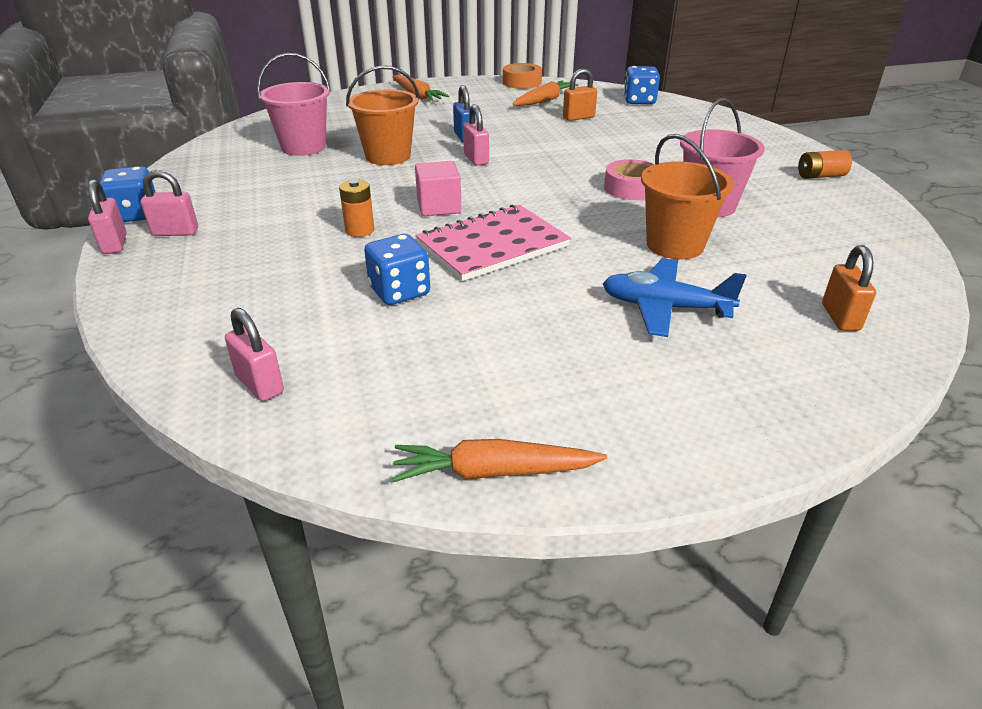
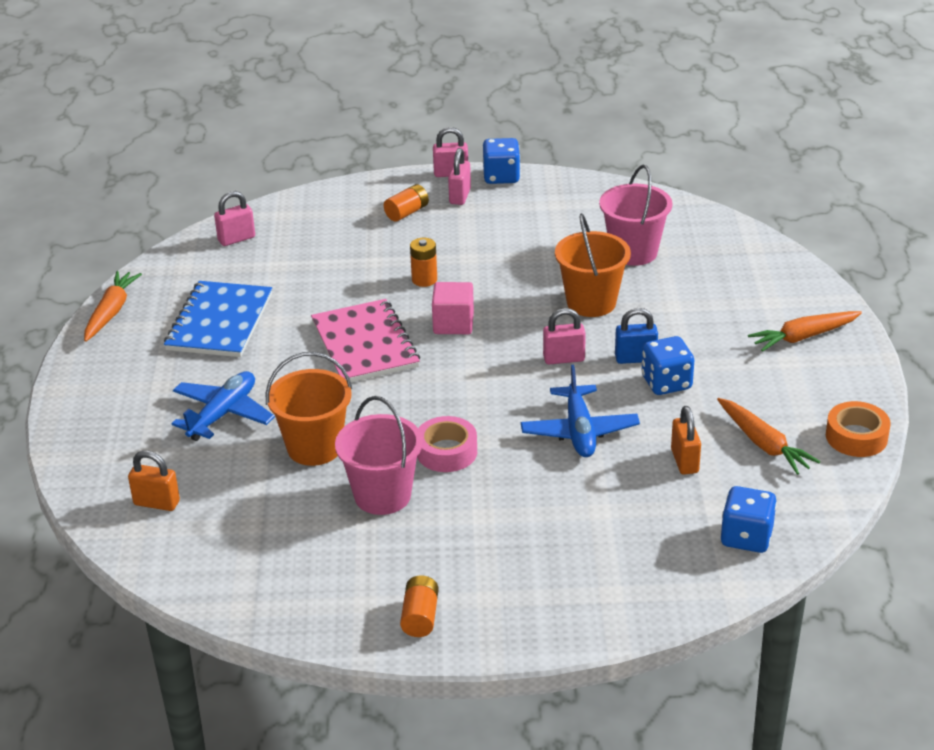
camera: 105 degrees right, 0 degrees up
blue dice [364,234,430,305] -> blue dice moved to [642,336,694,395]
none -> blue notebook [164,281,272,357]
none -> orange battery [384,184,429,222]
none -> blue plane [521,365,640,457]

